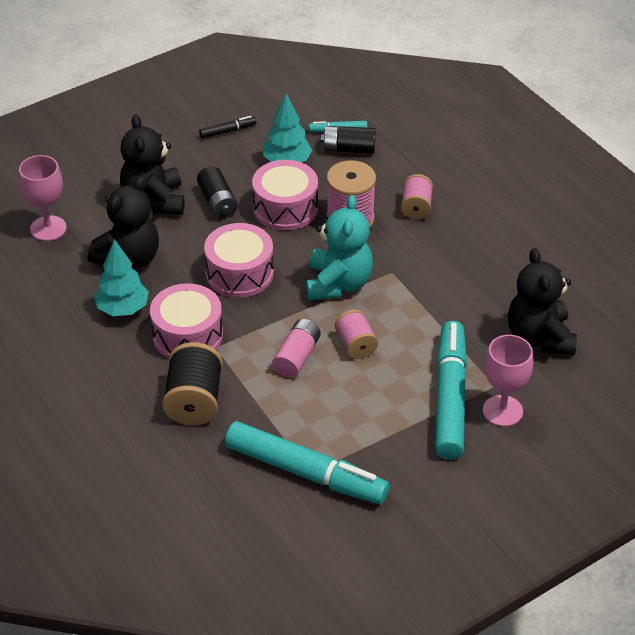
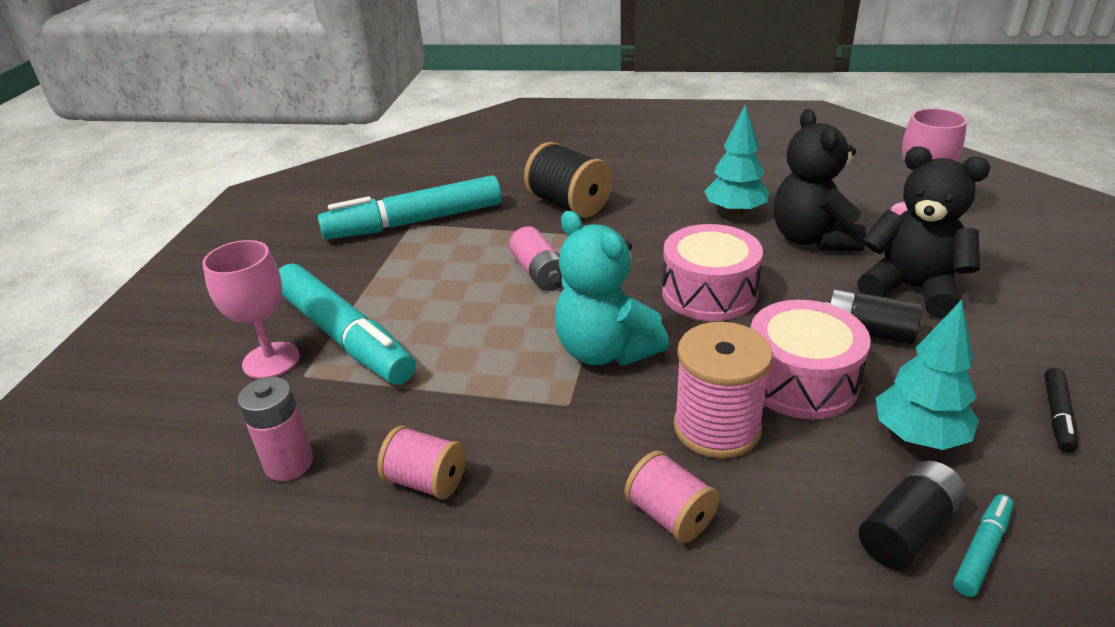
camera: 135 degrees right, 10 degrees down
pink drum [150,283,223,358] -> none
pink spool [335,309,378,359] -> pink spool moved to [377,426,466,499]
black teddy bear [508,248,577,355] -> pink battery [238,377,313,481]

